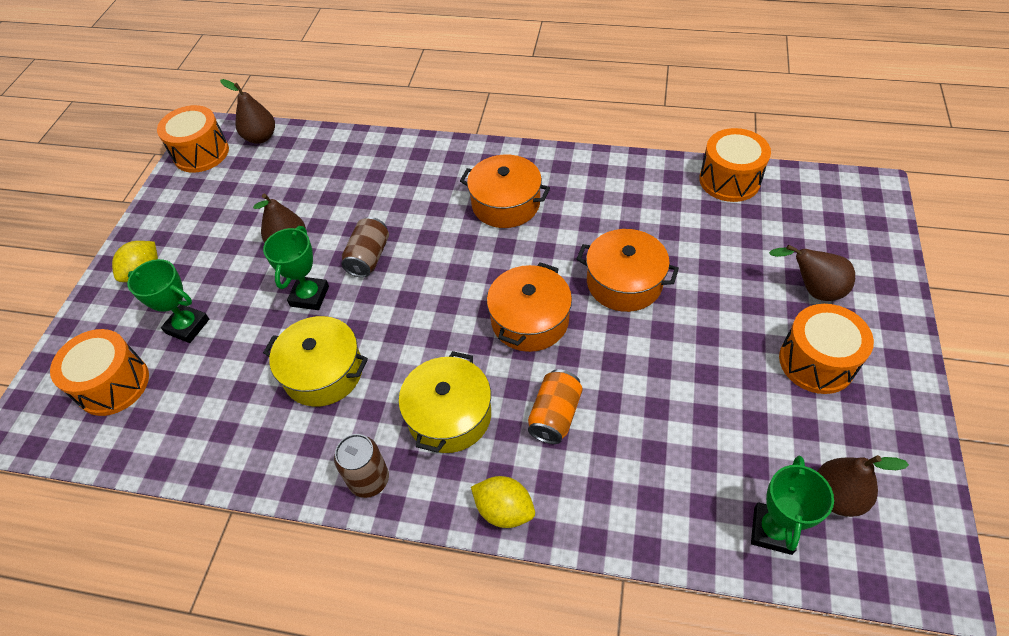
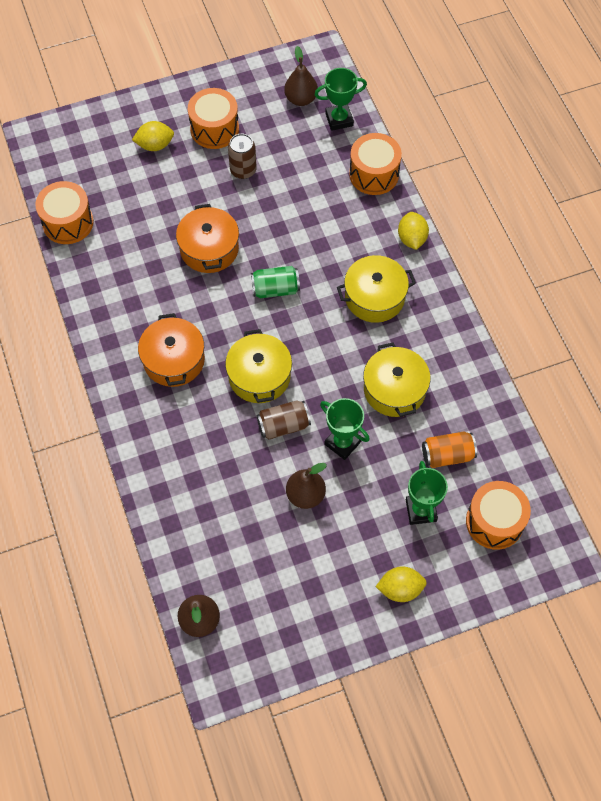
camera: 125 degrees left, 10 degrees up
orange drum [157,105,229,172] -> orange drum moved to [349,133,402,195]
green trophy [263,226,329,310] -> green trophy turned 60 degrees clockwise [320,398,370,460]
brown can [334,434,389,498] -> brown can moved to [228,134,257,179]
orange pot [487,262,572,352] -> green can [251,266,300,298]
orange can [528,369,583,444] -> orange can moved to [422,432,477,468]
brown pear [769,245,855,301] -> yellow lemon [132,121,174,151]
none -> yellow pot [225,329,292,403]

